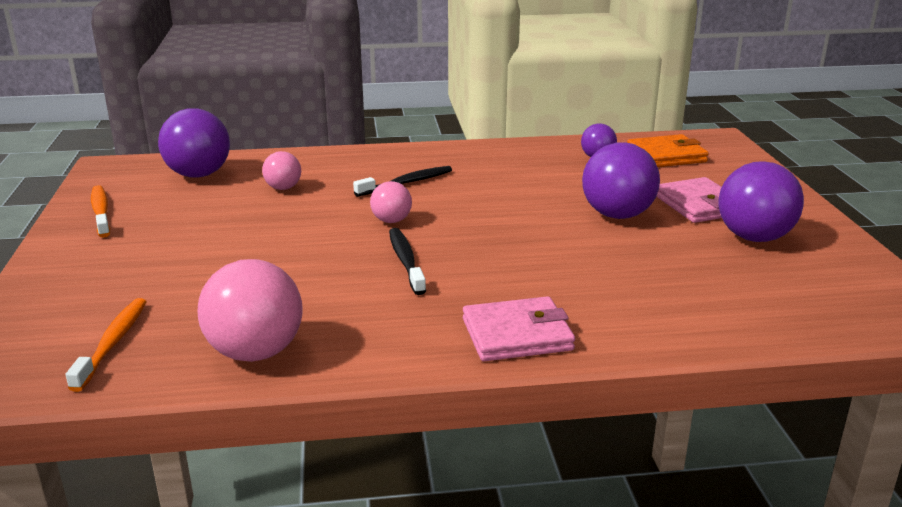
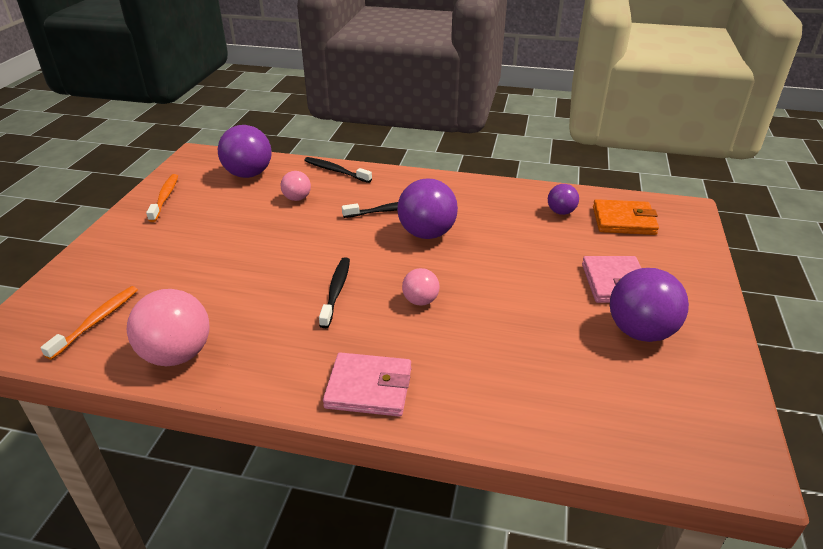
camera: 20 degrees right, 10 degrees up
pink ball [370,181,412,223] -> pink ball moved to [402,268,440,306]
purple ball [582,142,660,219] -> purple ball moved to [397,178,458,239]
none -> black toothbrush [304,157,372,183]

